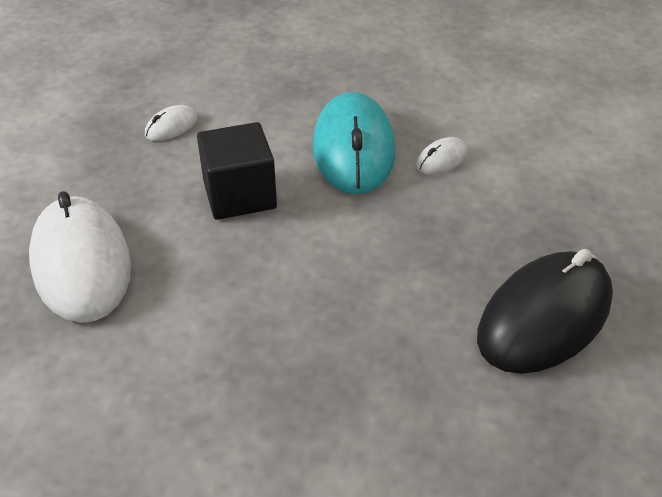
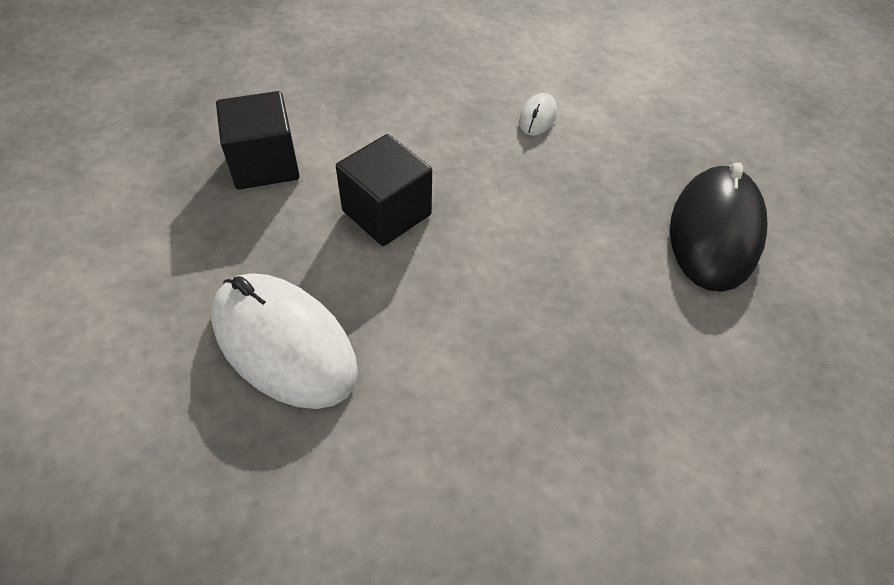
camera: 30 degrees left, 10 degrees up
white mouse [145,105,198,141] -> black cube [216,91,300,190]
turquoise mouse [313,92,395,194] -> none

